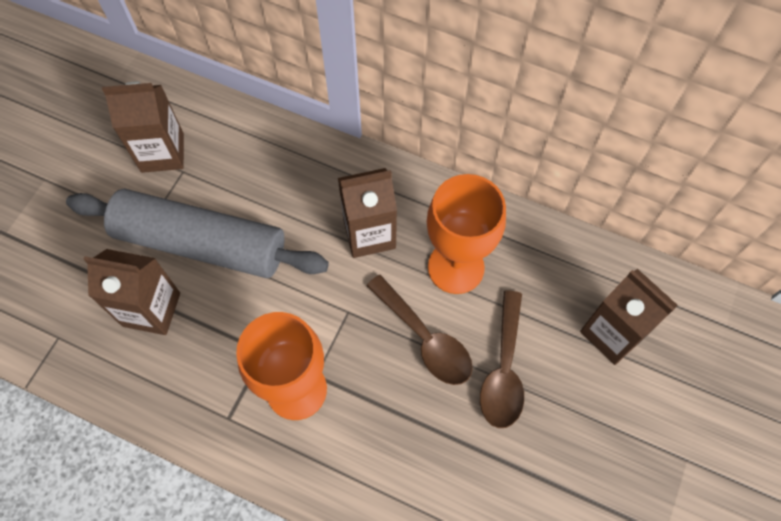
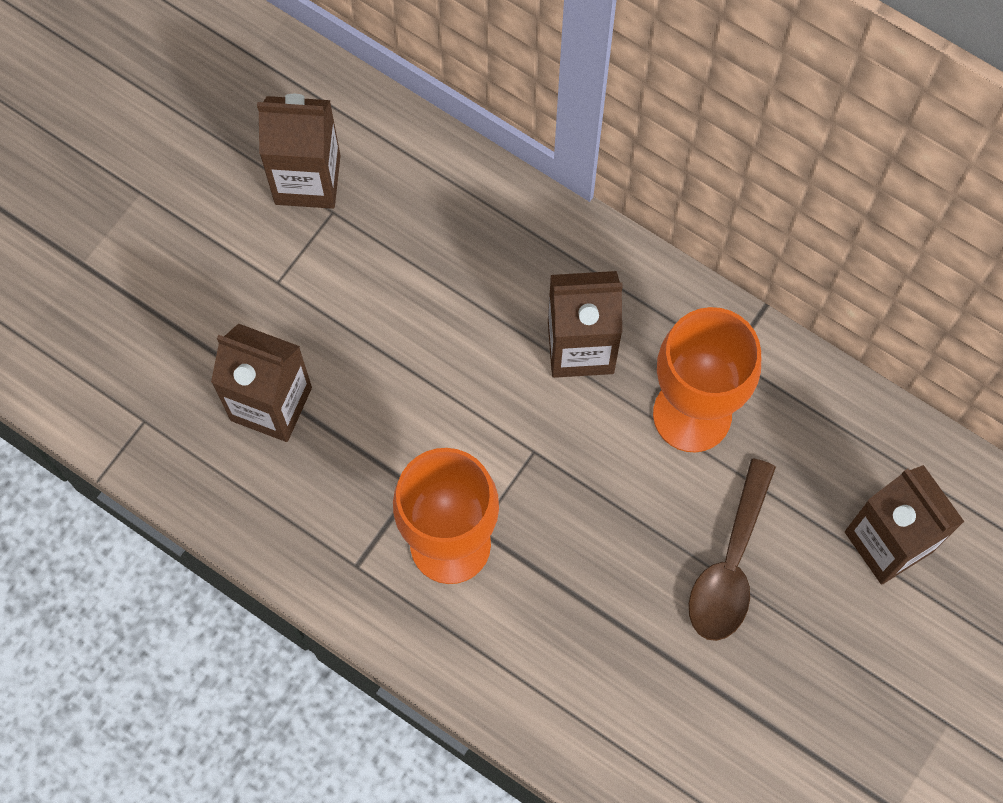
camera: 10 degrees right, 5 degrees up
grey rolling pin [66,189,329,278] -> none
brown spoon [366,275,473,385] -> none

